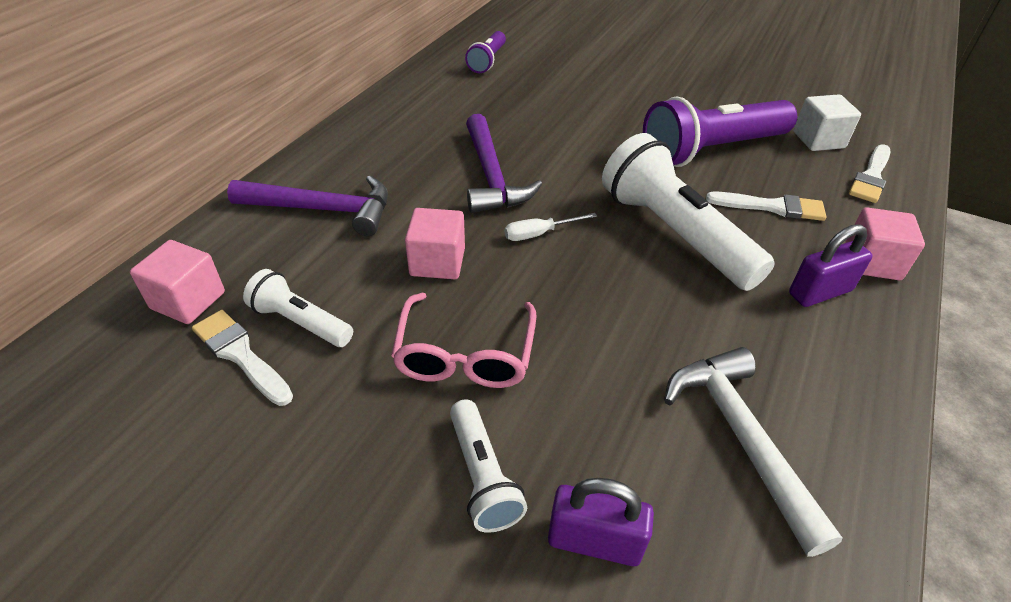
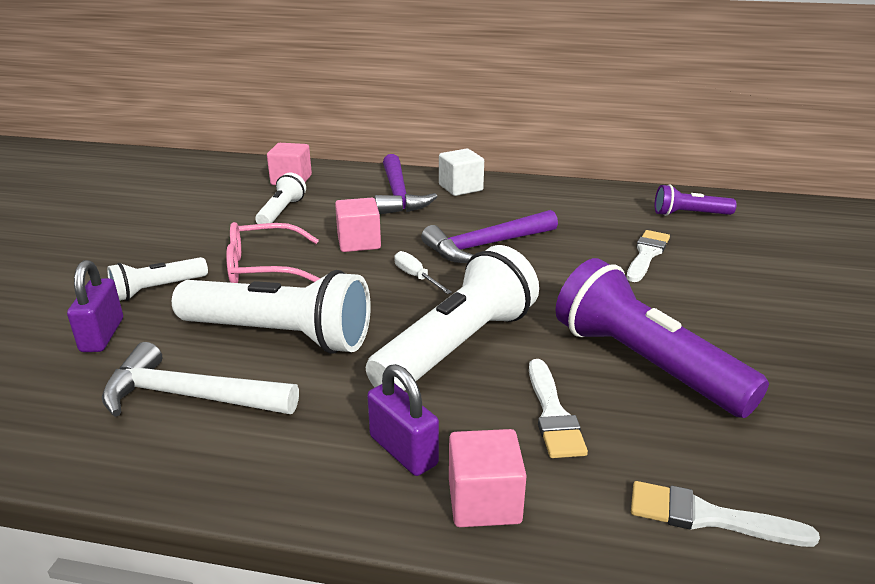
camera: 75 degrees right, 15 degrees down
white brush [192,310,293,406] -> white brush moved to [627,230,670,282]
white hammer [664,347,843,557] -> white hammer turned 135 degrees counterclockwise [102,342,299,417]
white cube [793,94,861,151] -> white cube moved to [439,149,484,196]
none -> white flashlight [172,270,371,354]

